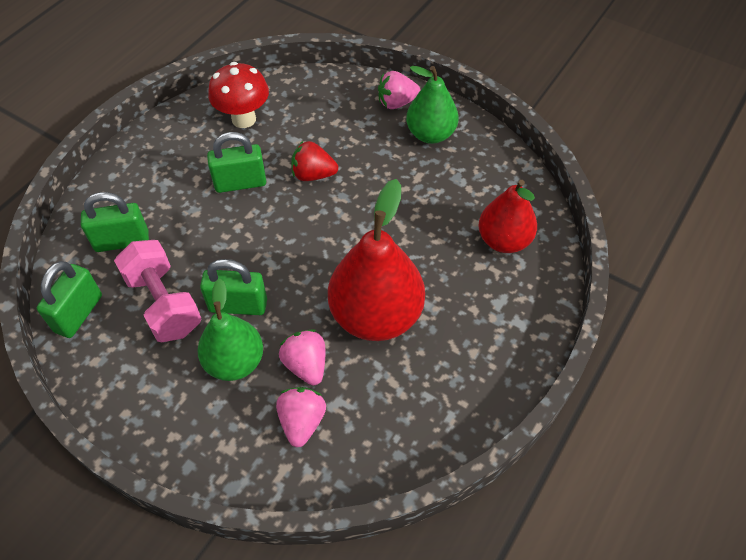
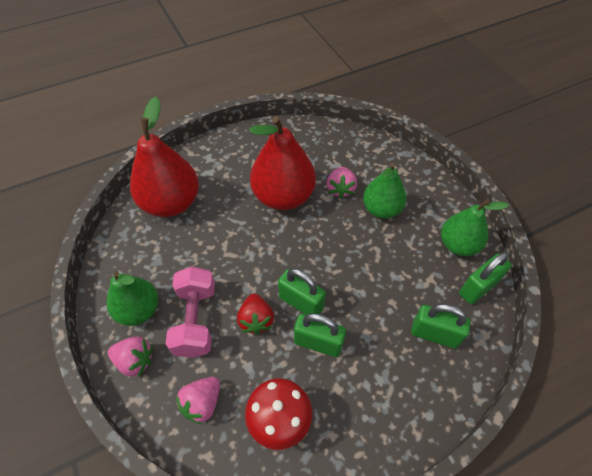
camera: 150 degrees left, 0 degrees up
pink dumbbell [114,240,201,342] -> pink dumbbell moved to [166,266,215,358]
green padlock [200,259,267,315] -> green padlock moved to [278,268,326,315]
pink strawberry [276,387,326,447] -> pink strawberry moved to [176,377,220,425]
red strawberry [292,141,338,181] -> red strawberry turned 45 degrees clockwise [237,293,274,335]
red pear [478,180,537,253] -> red pear [130,97,199,217], size x1.55
none -> green pear [441,200,509,256]

